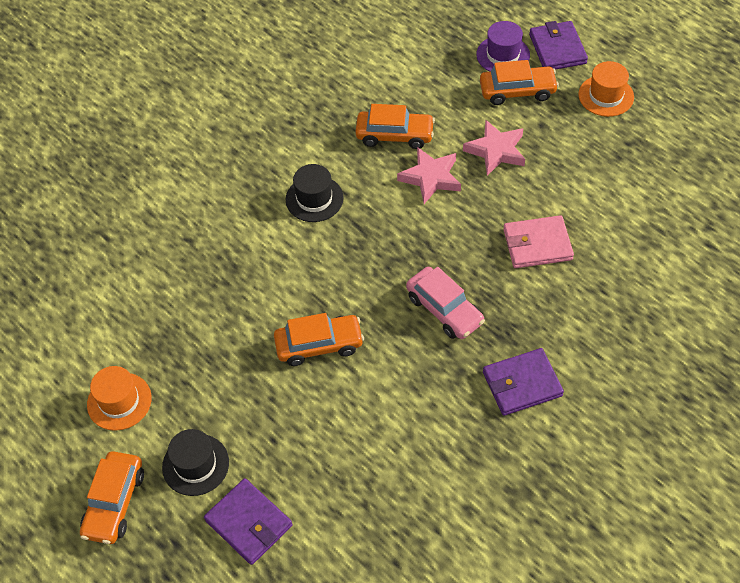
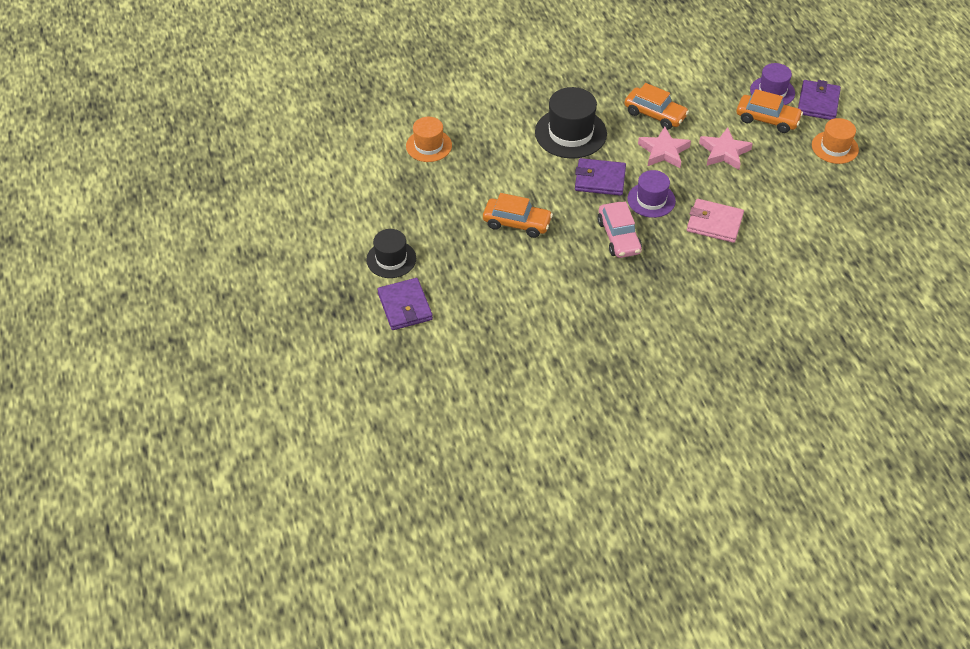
camera: 25 degrees right, 5 degrees down
orange car [80,451,144,544] -> none
orange hat [87,366,152,431] -> orange hat moved to [406,117,452,162]
black hat [286,164,344,222] -> black hat [535,87,607,159], size x1.57
purple wallet [483,348,564,416] -> purple wallet moved to [575,158,626,196]
none -> purple hat [627,170,676,218]

